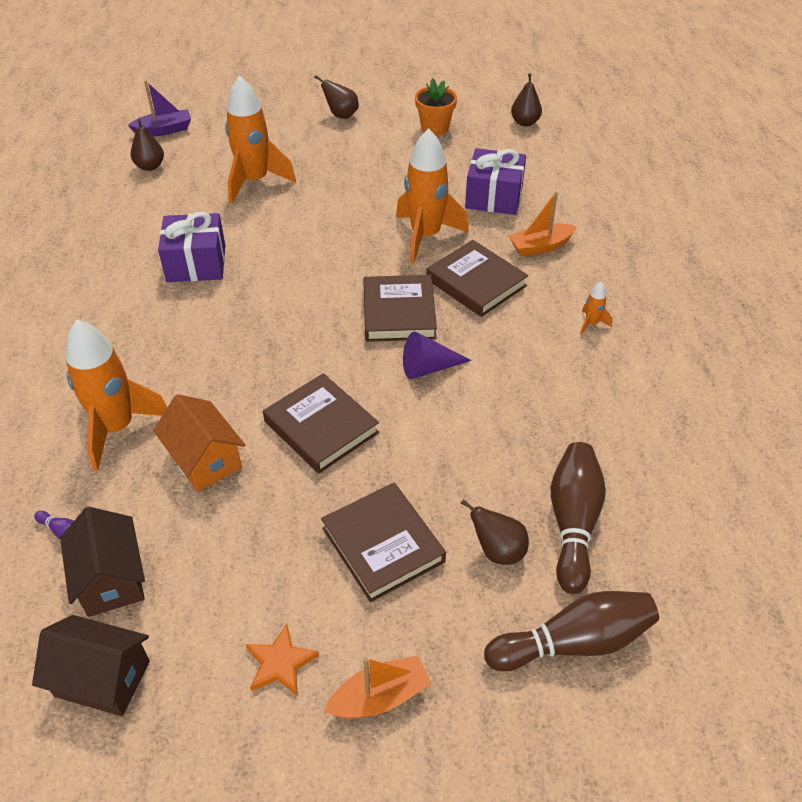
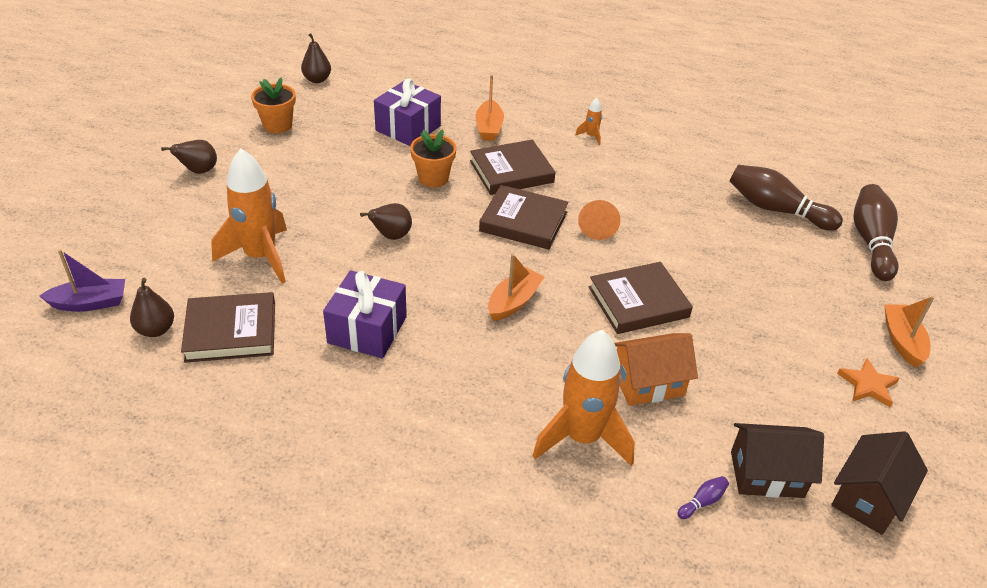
camera: 70 degrees left, 5 degrees down
purple boat [128,80,191,136] -> purple boat turned 75 degrees clockwise [39,249,125,312]
brown book [321,483,446,602] -> brown book moved to [181,292,275,363]
orange rocket [396,128,469,264] -> orange flower pot [410,129,457,188]
purple cone [403,331,472,379] -> orange cone [578,200,621,240]
brown pear [461,499,529,565] -> brown pear moved to [360,203,412,240]
none -> orange boat [488,254,545,321]

